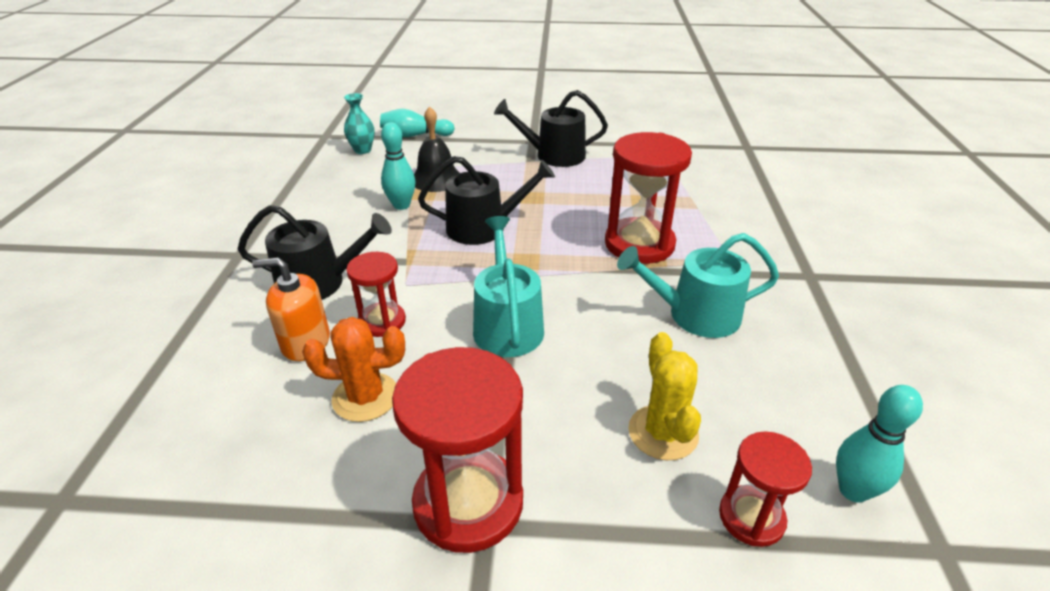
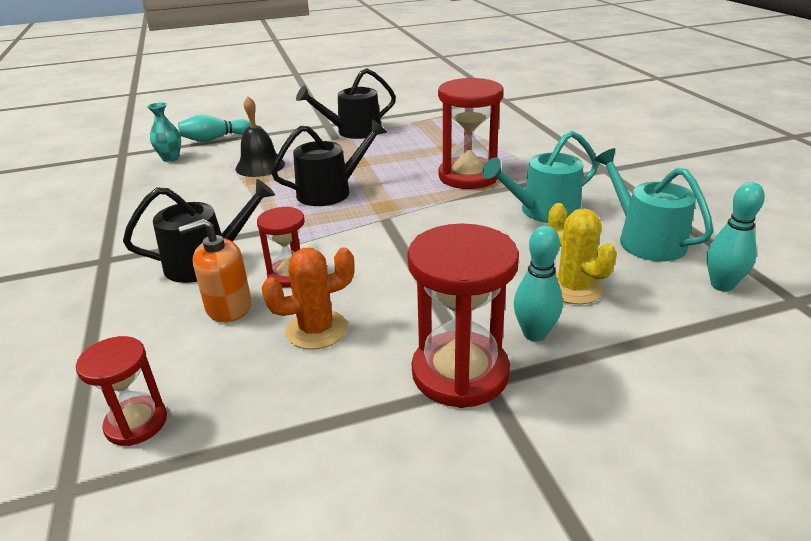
camera: 20 degrees left, 5 degrees down
turquoise bowling pin [381,122,415,210] -> turquoise bowling pin moved to [514,225,563,342]
turquoise watering can [473,216,544,357] -> turquoise watering can moved to [594,148,714,262]
red hourglass [719,431,812,547] -> red hourglass moved to [76,336,167,446]

